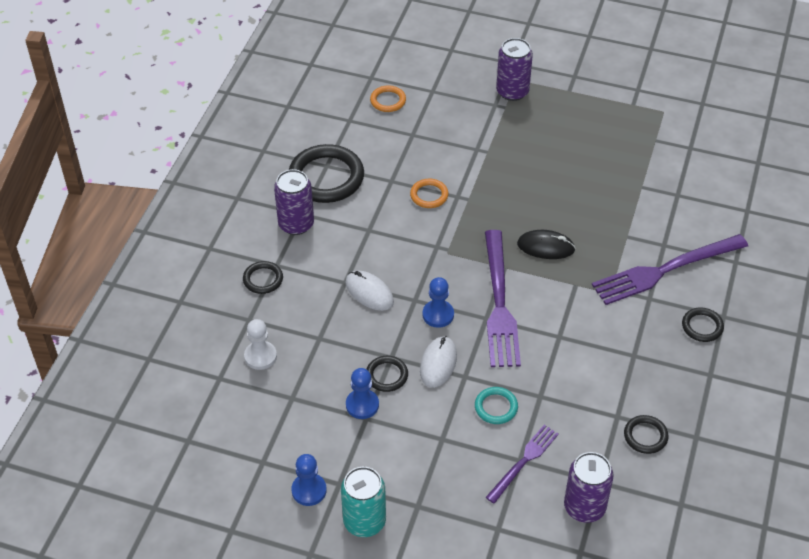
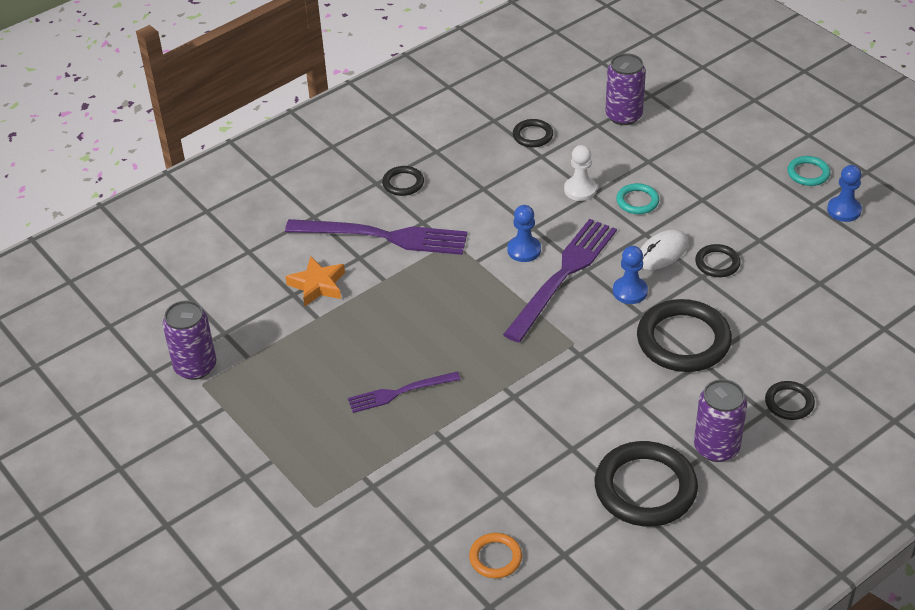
camera: 145 degrees left, 5 degrees down
white pawn [244,319,277,370] -> white pawn moved to [564,145,597,201]
turquoise can [341,467,386,537] -> turquoise ring [788,156,830,186]
white mouse [345,271,394,311] -> black ring [637,299,732,372]
blue pawn [346,368,379,419] -> blue pawn moved to [507,205,541,262]
orange ring [410,179,448,208] -> none
purple fork [485,425,559,504] -> purple fork moved to [348,372,461,413]
purple can [496,38,533,101] -> purple can moved to [163,301,216,380]
black mouse [517,230,576,259] -> none
none -> orange star [285,256,345,306]

